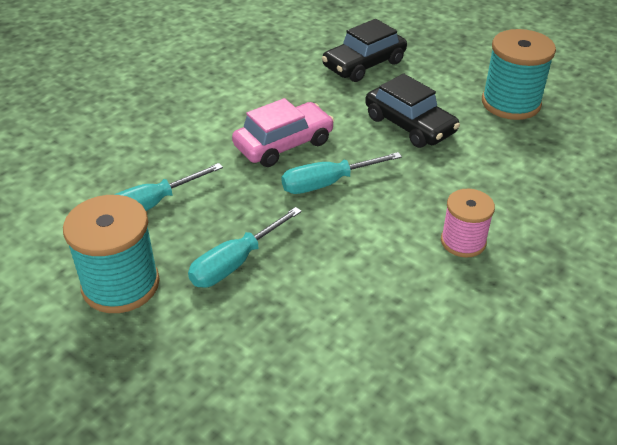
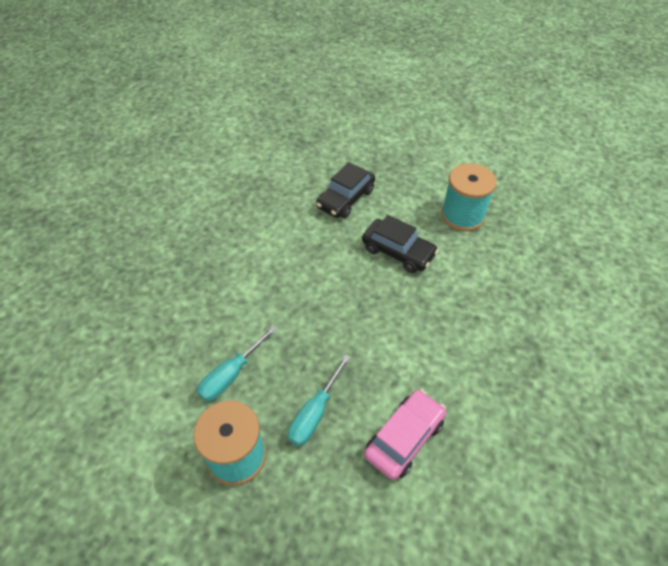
camera: 15 degrees left, 10 degrees up
pink car [232,98,334,167] -> pink car moved to [364,390,446,480]
turquoise screwdriver [282,152,402,194] -> none
pink spool [441,189,495,258] -> none

